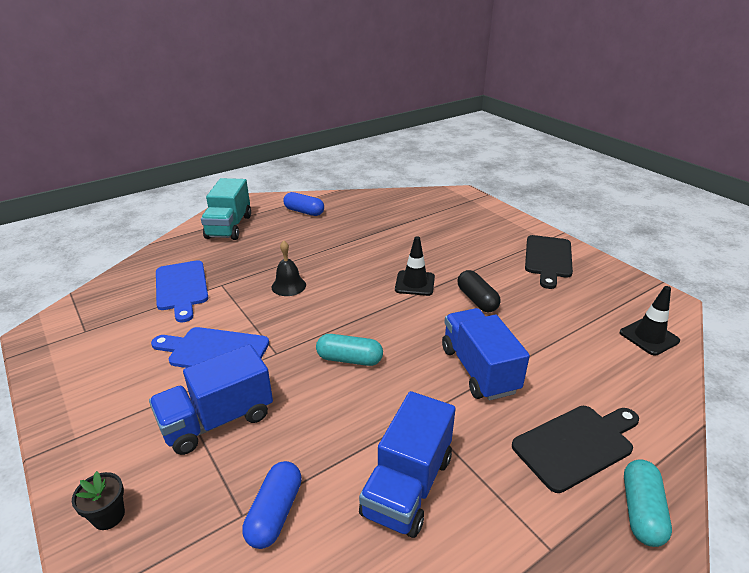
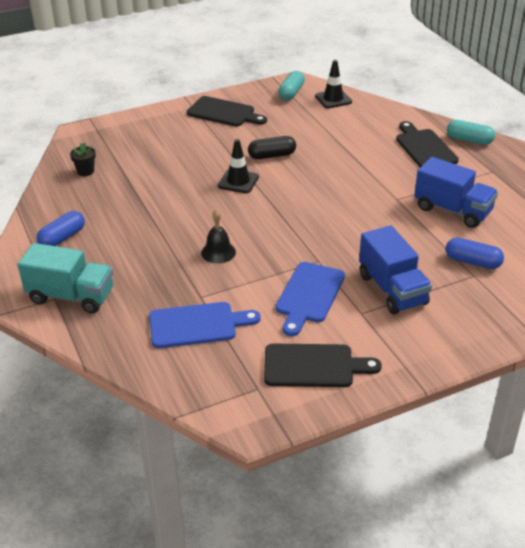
camera: 80 degrees left, 5 degrees up
black flower pot [72,471,125,530] -> black flower pot moved to [70,143,96,176]
turquoise capsule [316,334,383,366] -> turquoise capsule moved to [278,71,305,100]
blue truck [442,308,530,401] -> none
none -> black cutting board [264,344,382,387]

